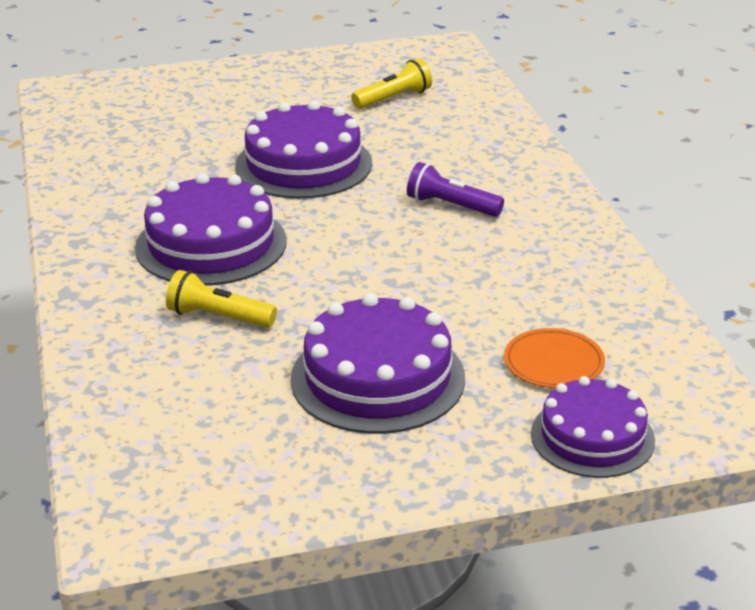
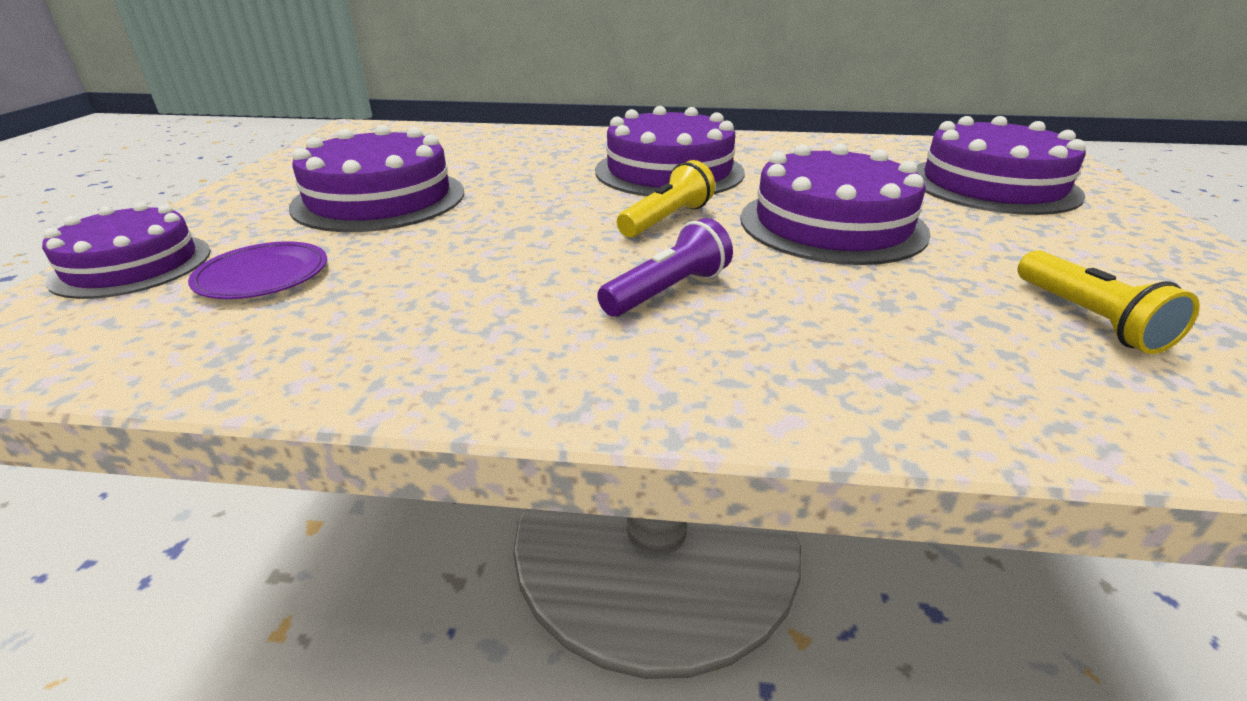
camera: 110 degrees right, 0 degrees up
yellow flashlight [166,270,277,328] -> yellow flashlight moved to [617,160,715,238]
orange plate [504,328,605,388] -> purple plate [188,241,327,299]
none -> purple cake [917,116,1086,215]

